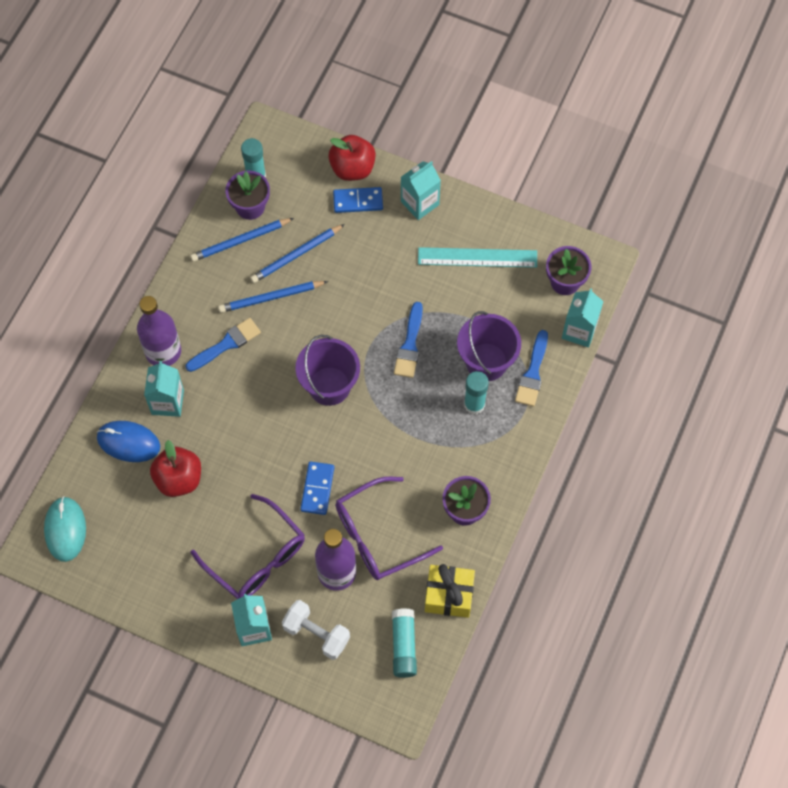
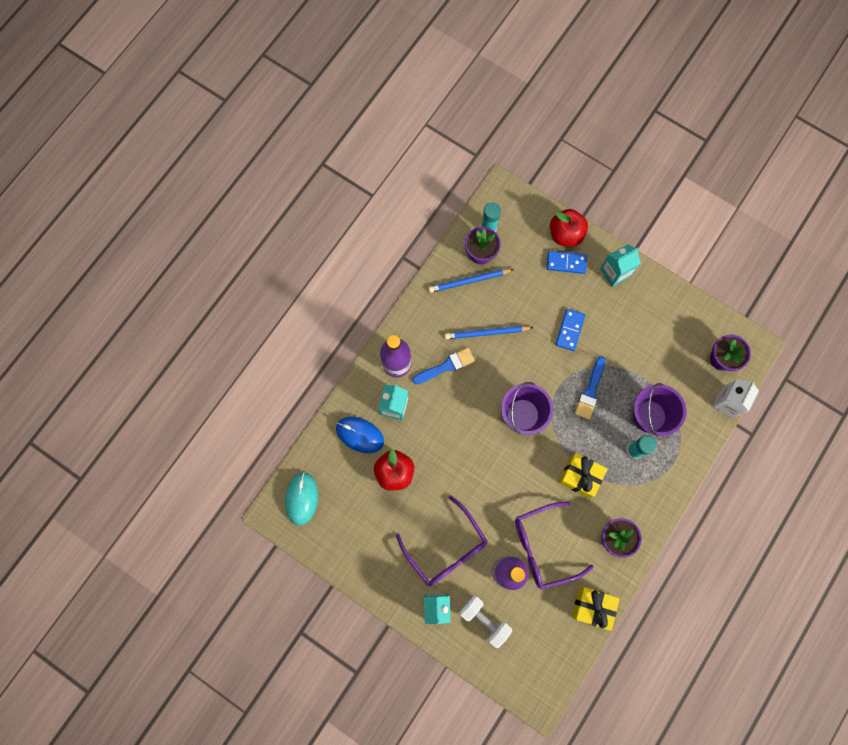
camera: 10 degrees right, 10 degrees up
blue pencil [250,224,345,283] -> none
blue domino [300,462,334,515] -> blue domino moved to [556,309,585,351]
turquoise glue stick [392,608,417,678] -> none
turquoise ruler [418,247,537,268] -> none
blue brush [515,330,548,406] -> none
turquoise carton [562,289,604,347] -> white carton [712,379,759,418]
none -> yellow gift [559,453,607,498]

